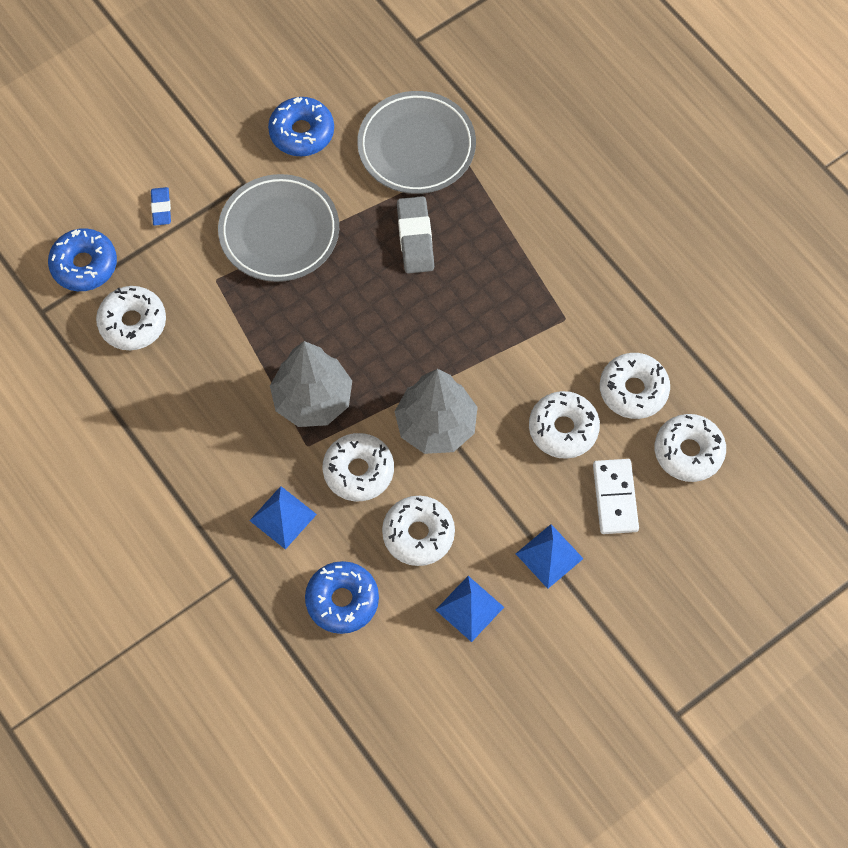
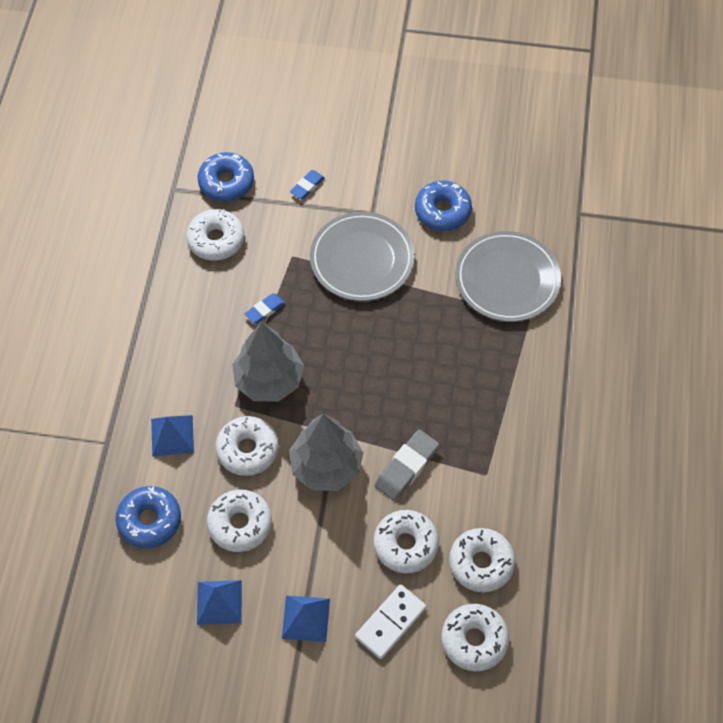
camera: 45 degrees right, 5 degrees down
grey eraser [397,196,434,274] -> grey eraser moved to [374,430,439,501]
none -> blue eraser [245,294,285,324]

